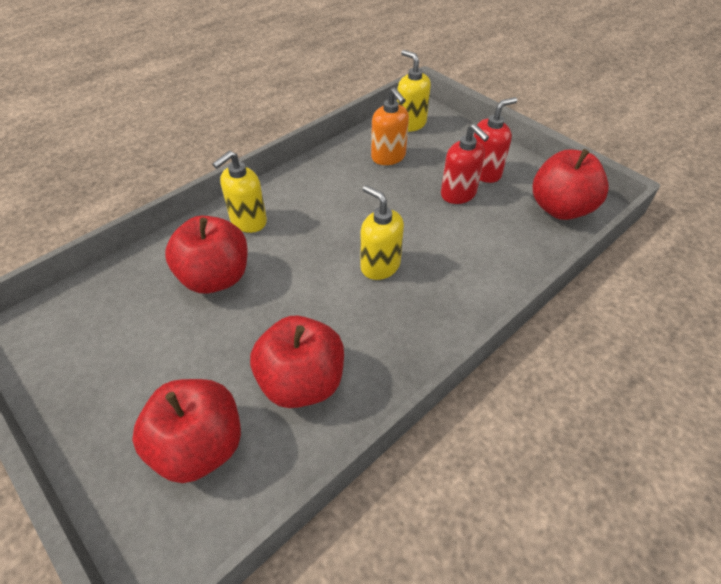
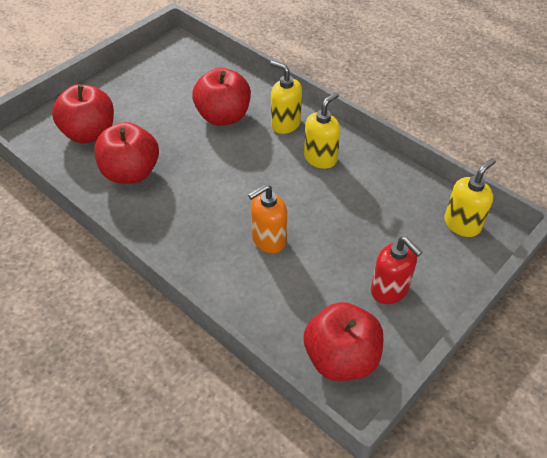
camera: 85 degrees right, 0 degrees up
yellow soap dispenser [361,185,404,280] -> yellow soap dispenser moved to [304,92,340,169]
orange soap dispenser [371,87,409,165] -> orange soap dispenser moved to [248,184,287,253]
red soap dispenser [441,124,489,204] -> none

